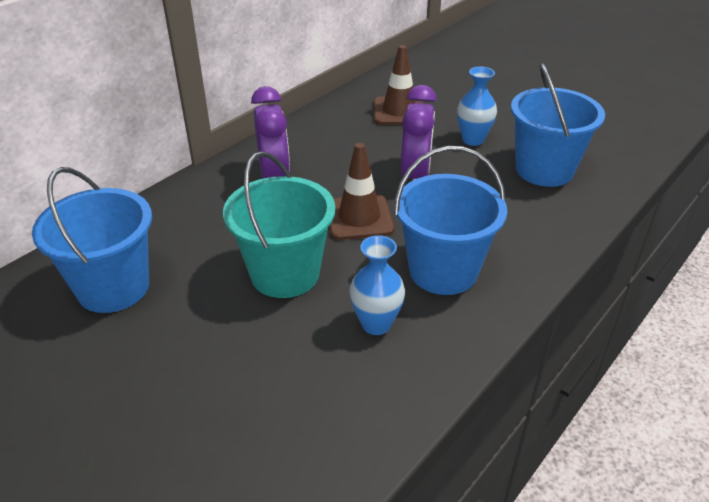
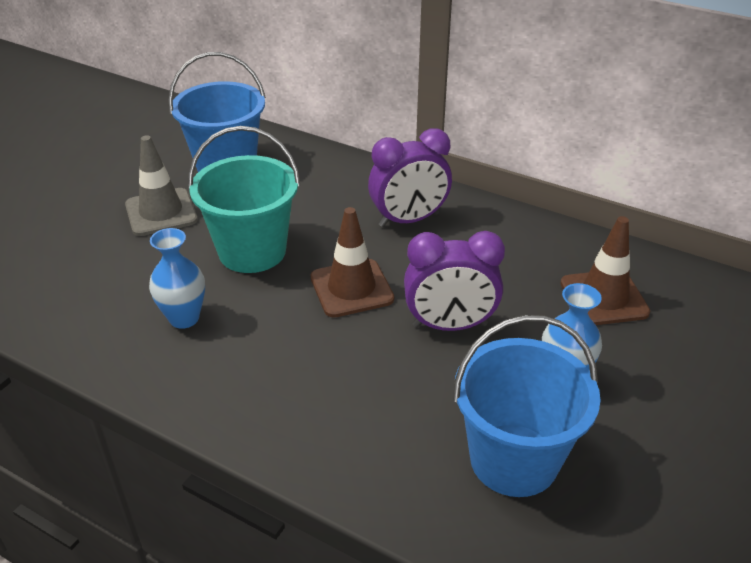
camera: 80 degrees right, 0 degrees up
blue bucket [394,146,507,295] -> none
none -> grey traffic cone [125,135,198,236]

